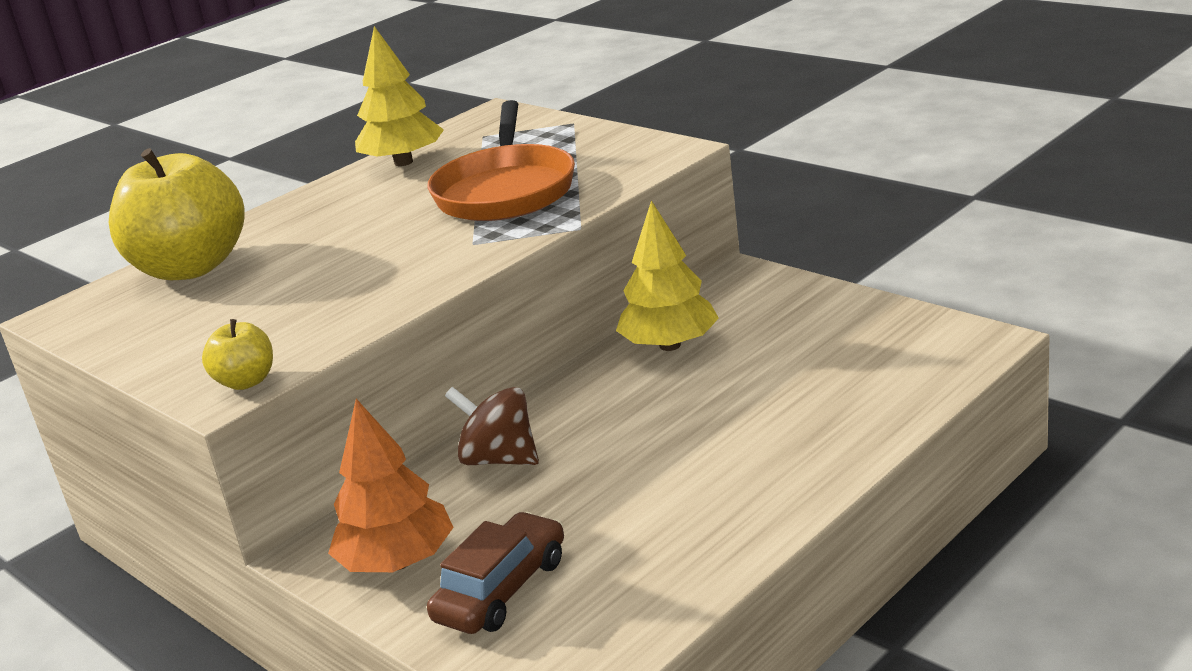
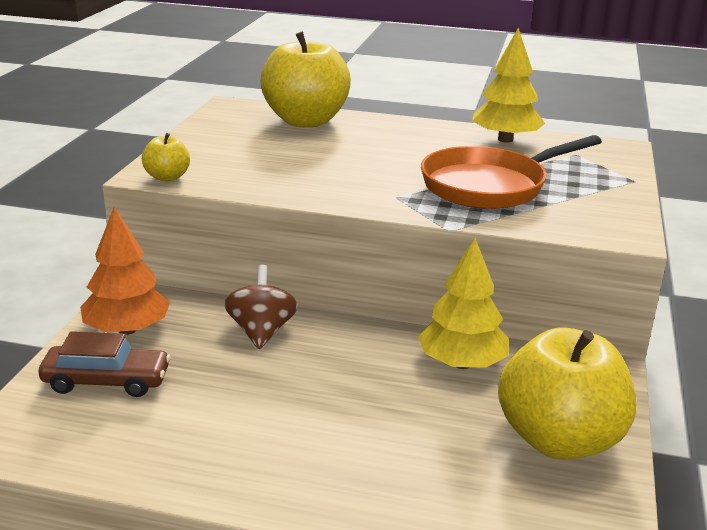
camera: 55 degrees right, 0 degrees up
none -> yellow apple [498,327,636,460]

